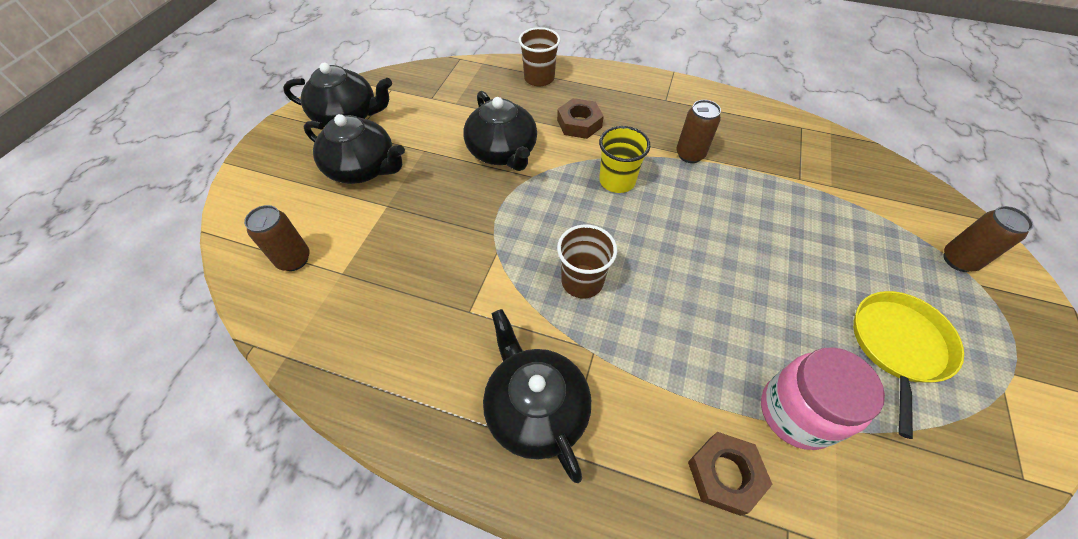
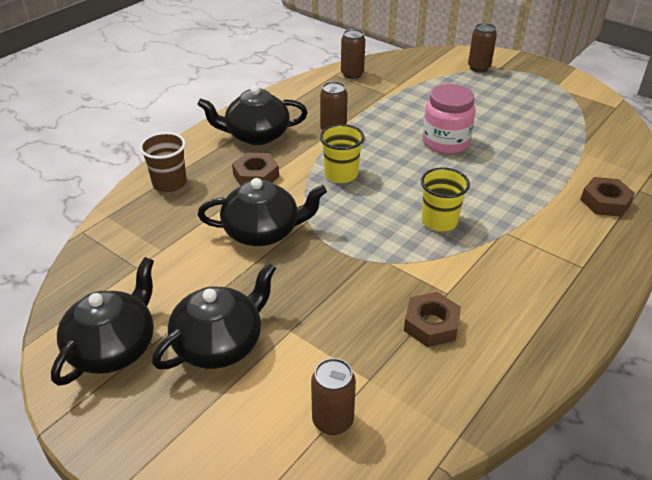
camera: 70 degrees left, 15 degrees down
black teapot [483,309,591,483] -> black teapot moved to [197,85,308,145]
brown cup [557,225,617,298] -> yellow cup [421,167,470,231]
pink jar [761,347,885,450] -> pink jar moved to [423,84,475,154]
yellow pan [853,291,964,439] -> none
none -> brown can [341,29,365,79]
none -> brown nut [404,292,461,347]

